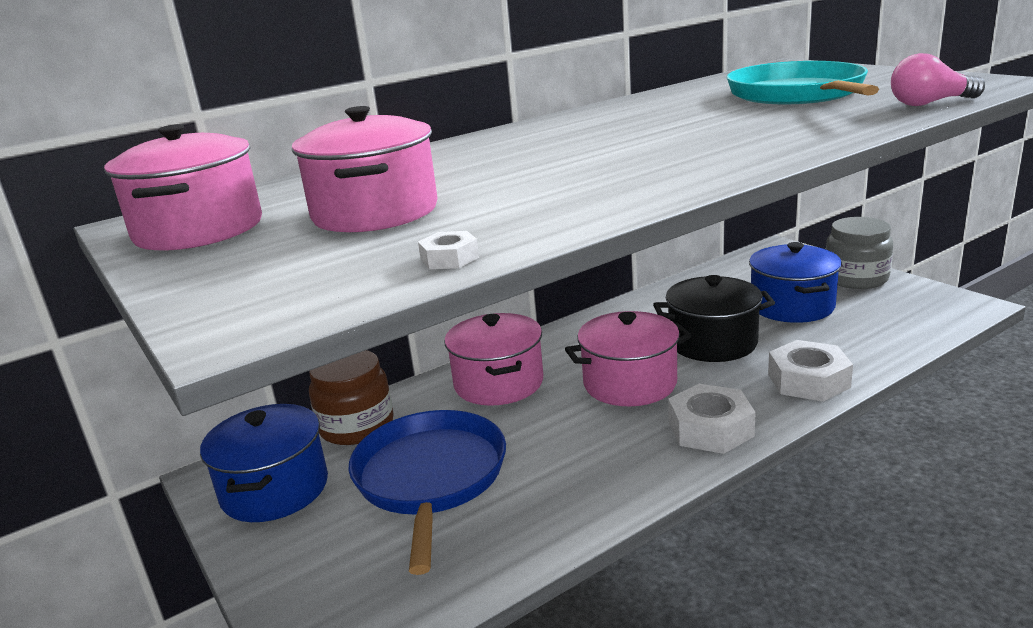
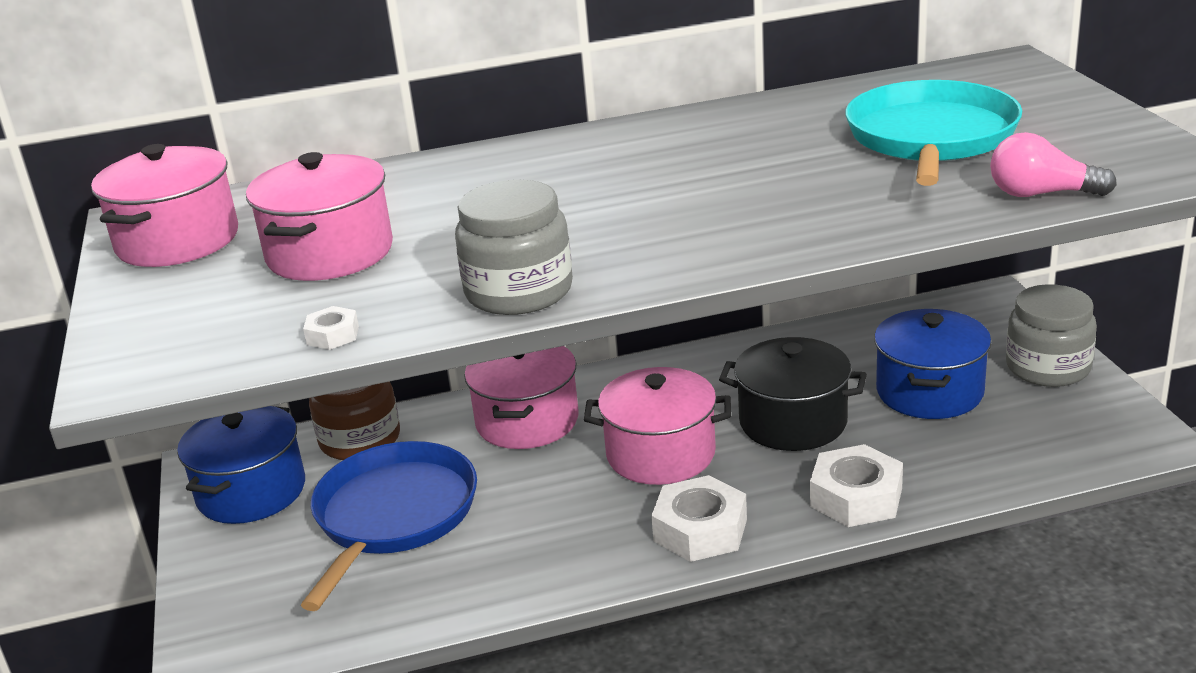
camera: 20 degrees right, 5 degrees up
none -> grey jar [455,180,573,315]

